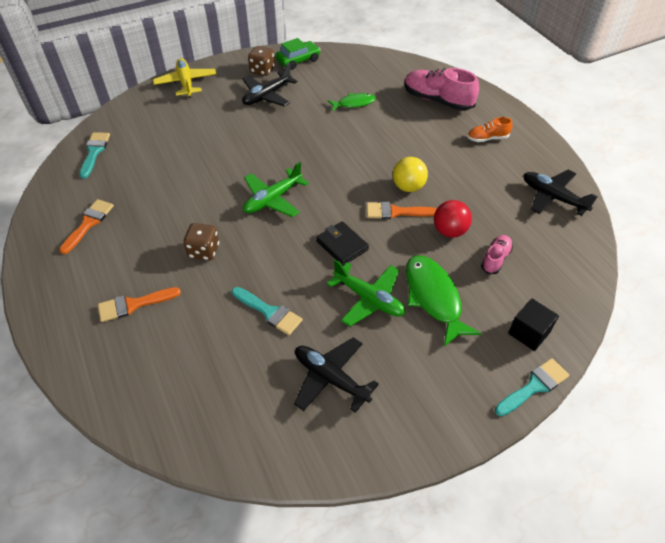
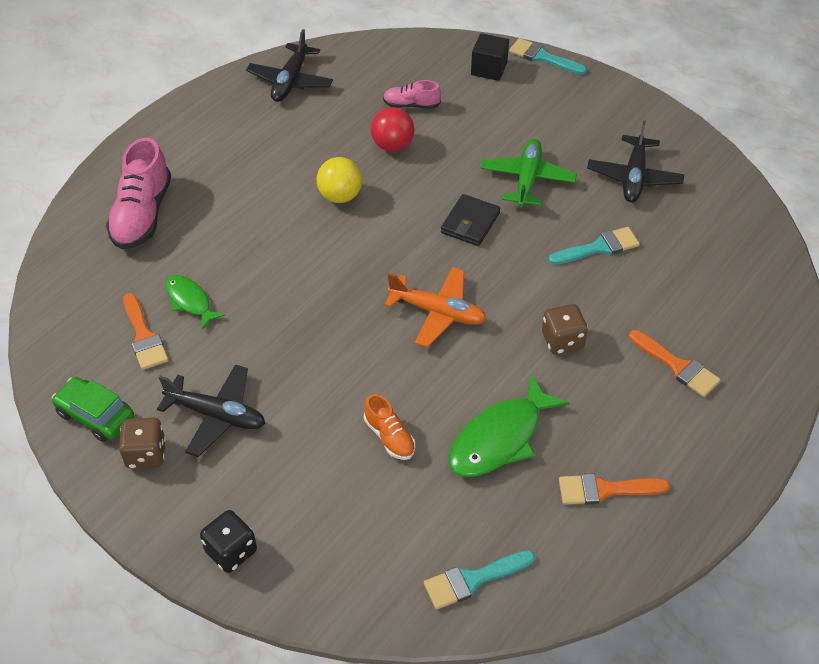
camera: 115 degrees left, 0 degrees up
yellow plane [153,58,216,98] -> black dice [200,510,257,573]
turquoise brush [232,287,302,335] -> turquoise brush turned 60 degrees clockwise [548,227,640,265]
green plane [243,162,309,217] -> orange plane [384,267,487,347]
orange brush [367,202,437,219] -> orange brush moved to [123,293,168,370]
green fish [406,256,481,347] -> green fish moved to [449,374,570,477]
orange shoe [468,117,513,142] -> orange shoe moved to [364,394,415,460]

